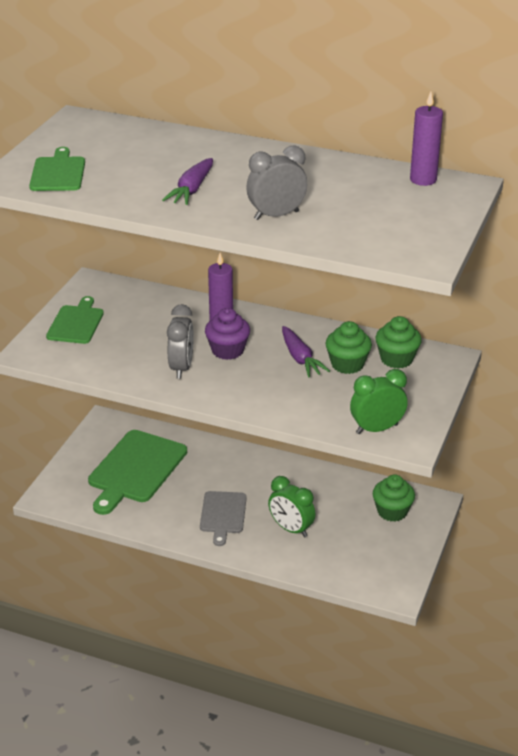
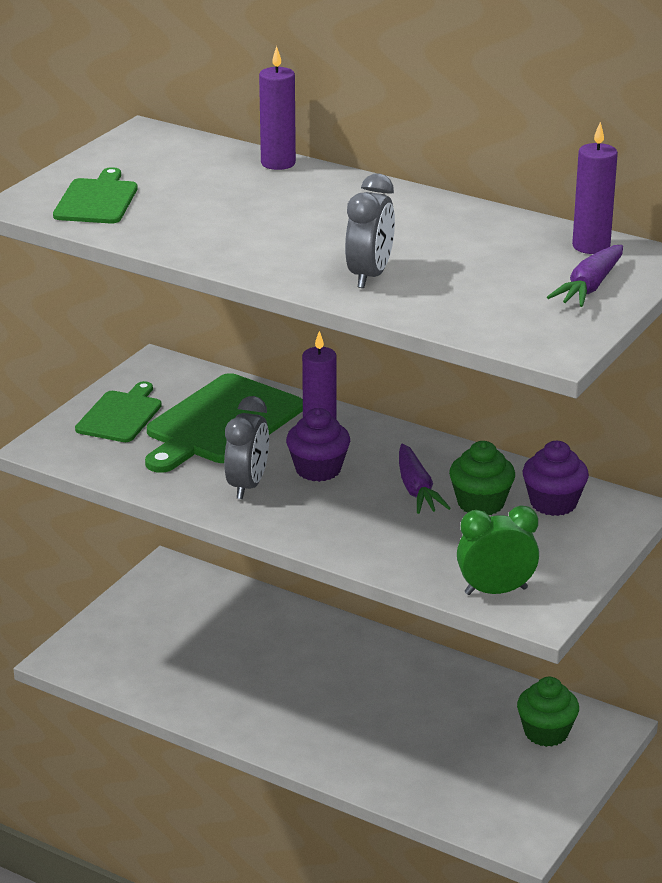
camera: 10 degrees right, 5 degrees down
green cutting board [88,430,187,515] -> green cutting board moved to [145,373,303,473]
purple carrot [162,158,213,205] -> purple carrot moved to [547,245,623,307]
grey cutting board [200,491,247,546] -> none
grey clock [246,146,307,220] -> grey clock turned 120 degrees clockwise [345,174,395,288]
green clock [268,476,316,537] -> none
green cupcake [376,316,422,369] -> purple cupcake [523,441,589,516]
none -> purple candle [259,46,296,170]

